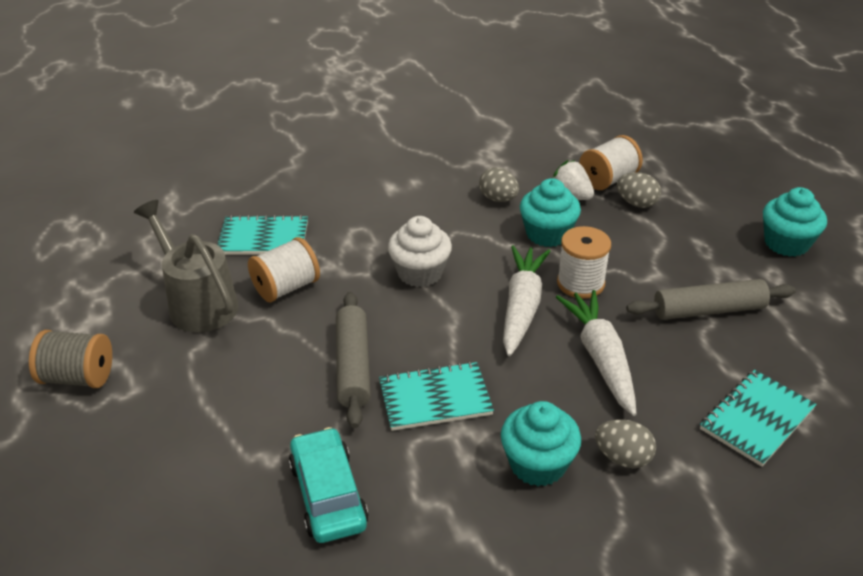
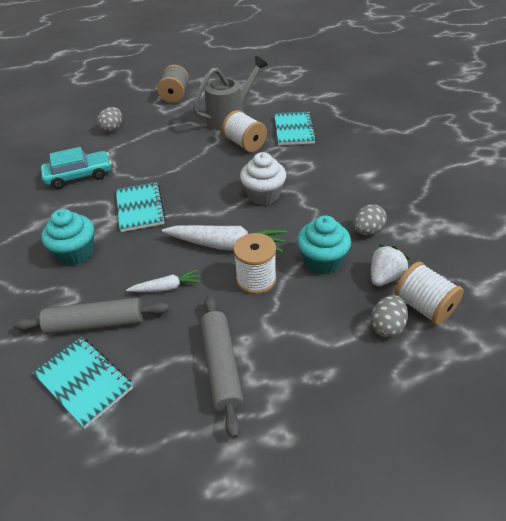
camera: 90 degrees right, 5 degrees up
grey rolling pin [336,292,371,428] -> grey rolling pin moved to [13,298,169,335]
white carrot [556,290,636,416] -> white carrot [126,269,202,292], size x0.55
grey egg [595,419,656,468] -> grey egg moved to [97,107,122,133]
turquoise cupcake [763,187,827,257] -> none

